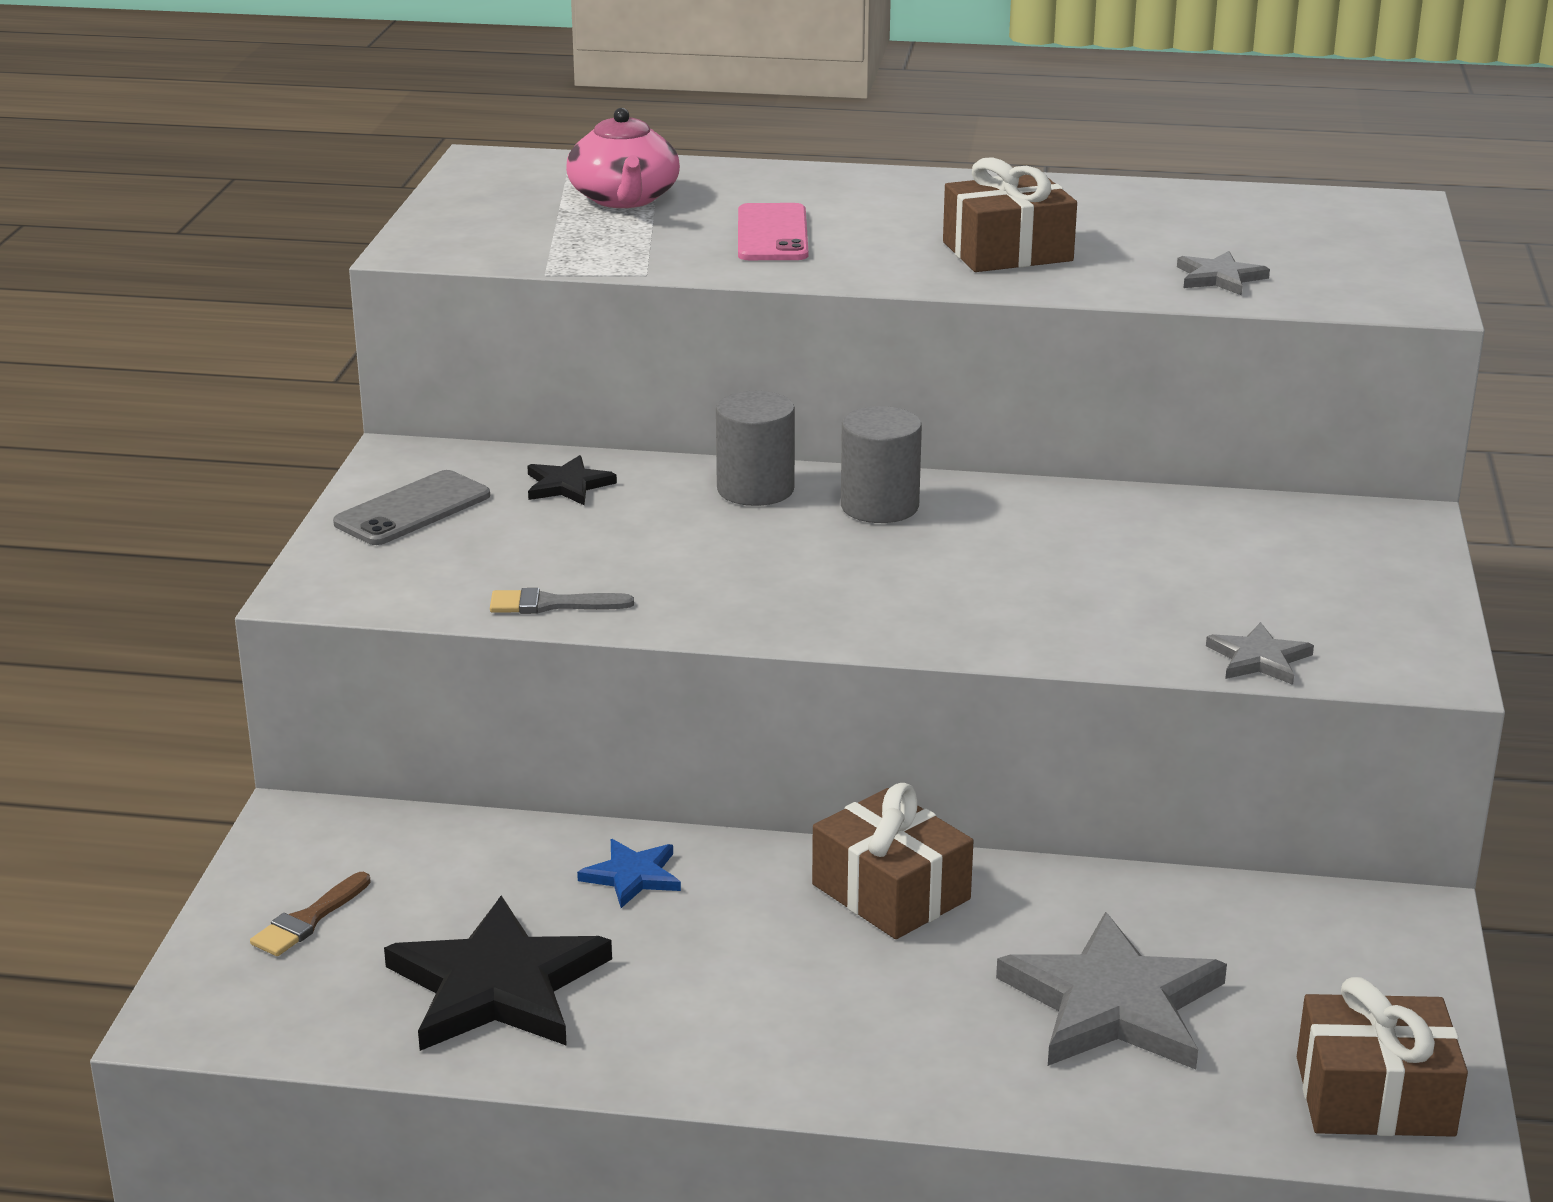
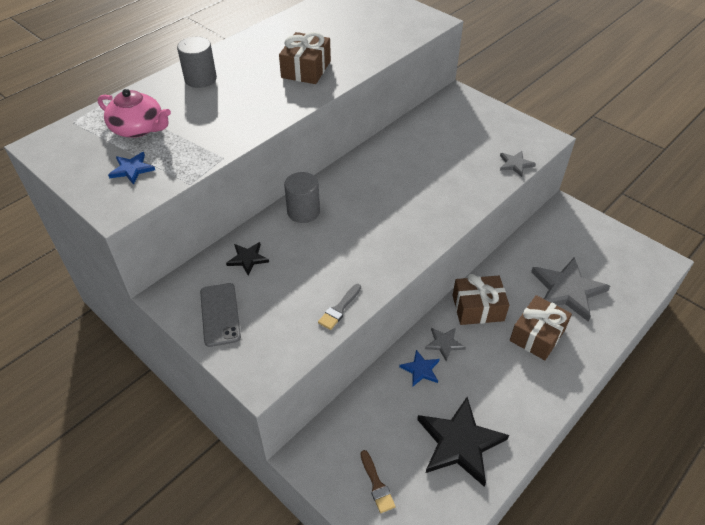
camera: 55 degrees left, 20 degrees up
pink phone [738,203,808,260] -> none
grey cylinder [841,406,922,523] -> grey cylinder moved to [177,37,217,88]
grey star [1177,251,1270,296] -> grey star moved to [425,327,466,362]
brown gift [1297,977,1468,1137] -> brown gift moved to [510,295,572,360]
none -> blue star [108,152,155,185]

